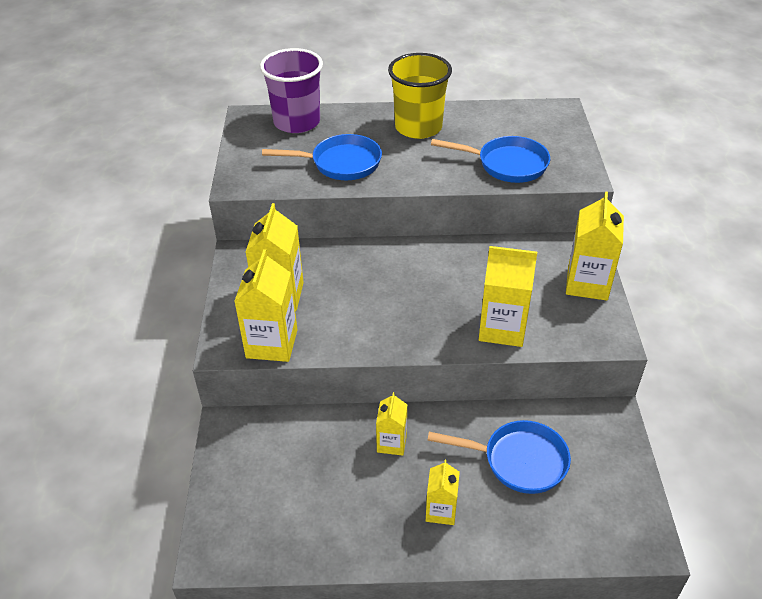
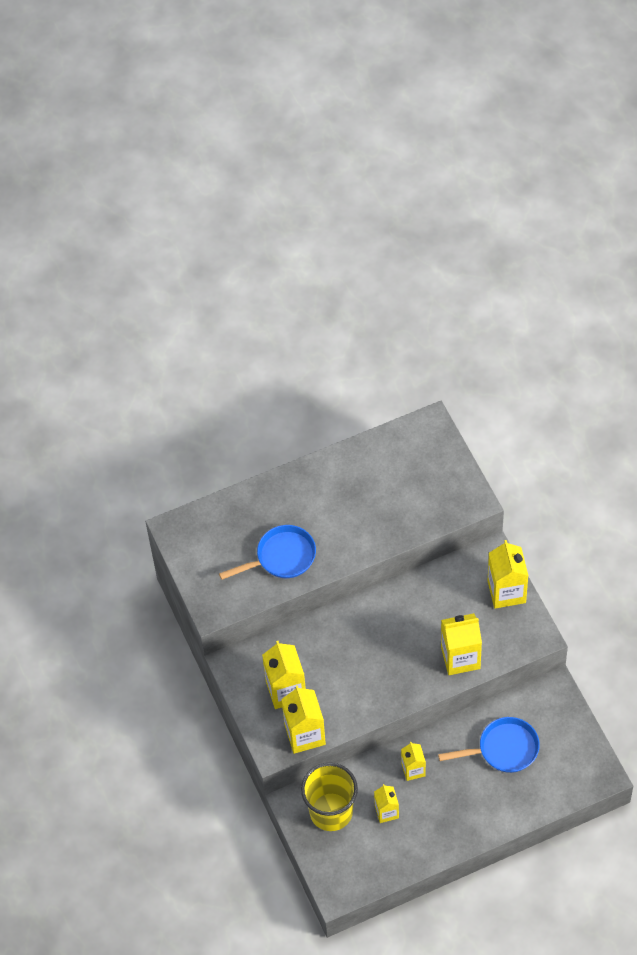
camera: 20 degrees left, 15 degrees up
purple cup [260,48,323,133] -> none
yellow cup [388,53,452,139] -> yellow cup moved to [301,763,358,831]
yellow carton [426,460,460,525] -> yellow carton moved to [374,784,399,823]
blue pan [431,136,550,183] -> none

